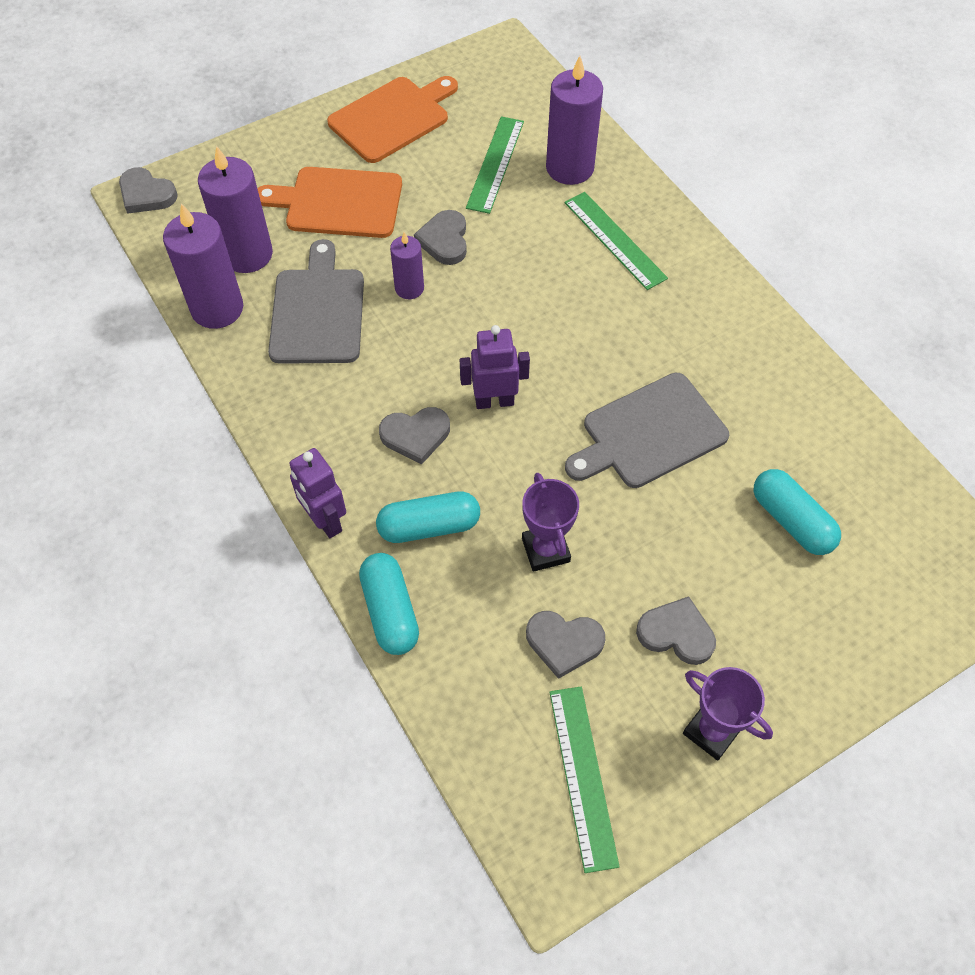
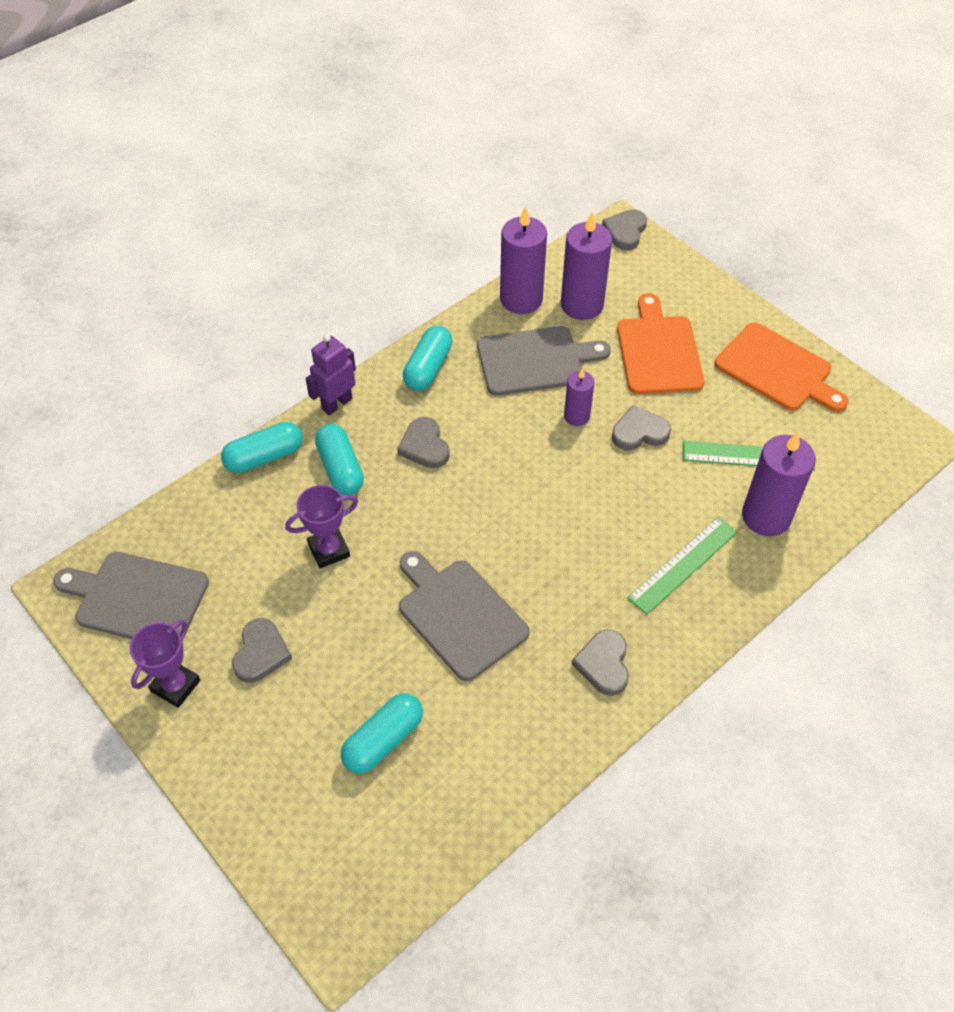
camera: 80 degrees right, 5 degrees down
purple robot [460,325,530,409] -> none
grey heart [526,611,605,679] -> grey heart moved to [572,630,629,696]
green ruler [550,687,620,873] -> grey cutting board [53,552,209,639]
none -> turquoise capsule [403,326,453,391]

